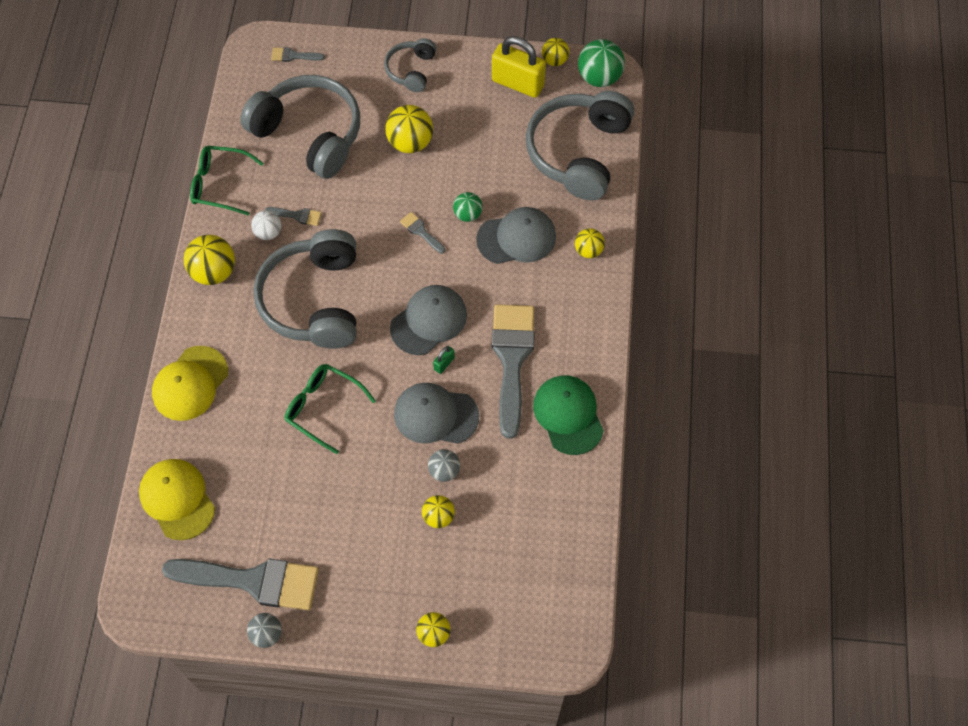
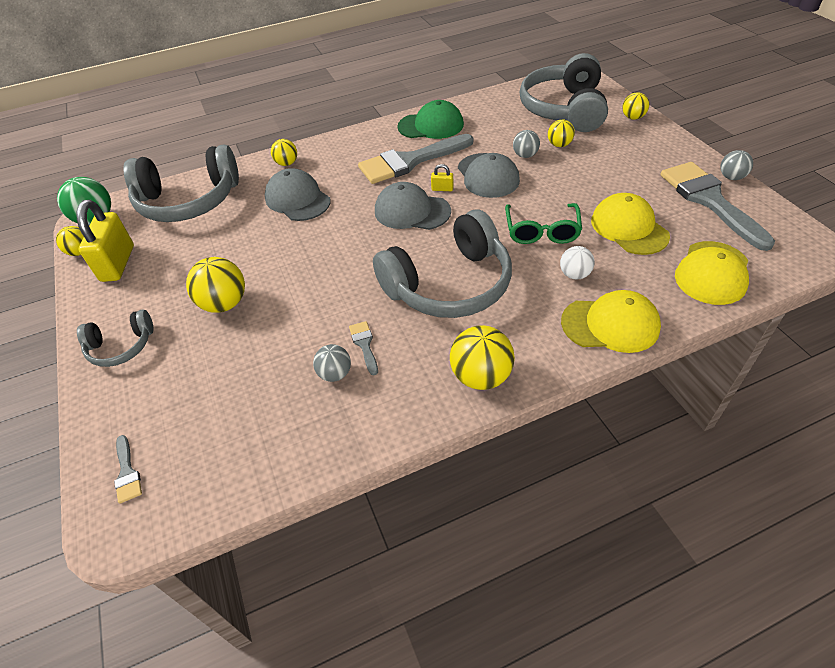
camera: 115 degrees left, 15 degrees down
green glasses [190,146,264,216] -> none
grey headphones [240,75,360,179] -> grey headphones moved to [520,53,608,132]
white ball [251,210,281,240] -> white ball moved to [560,246,595,279]
grey brush [400,212,445,254] -> none
green padlock [433,346,455,374] -> yellow padlock [431,164,454,191]
green ball [453,192,483,222] -> none
green cap [533,375,604,455] -> green cap turned 135 degrees counterclockwise [397,100,464,139]
none -> grey ball [313,344,351,382]
none -> yellow cap [591,193,670,255]

